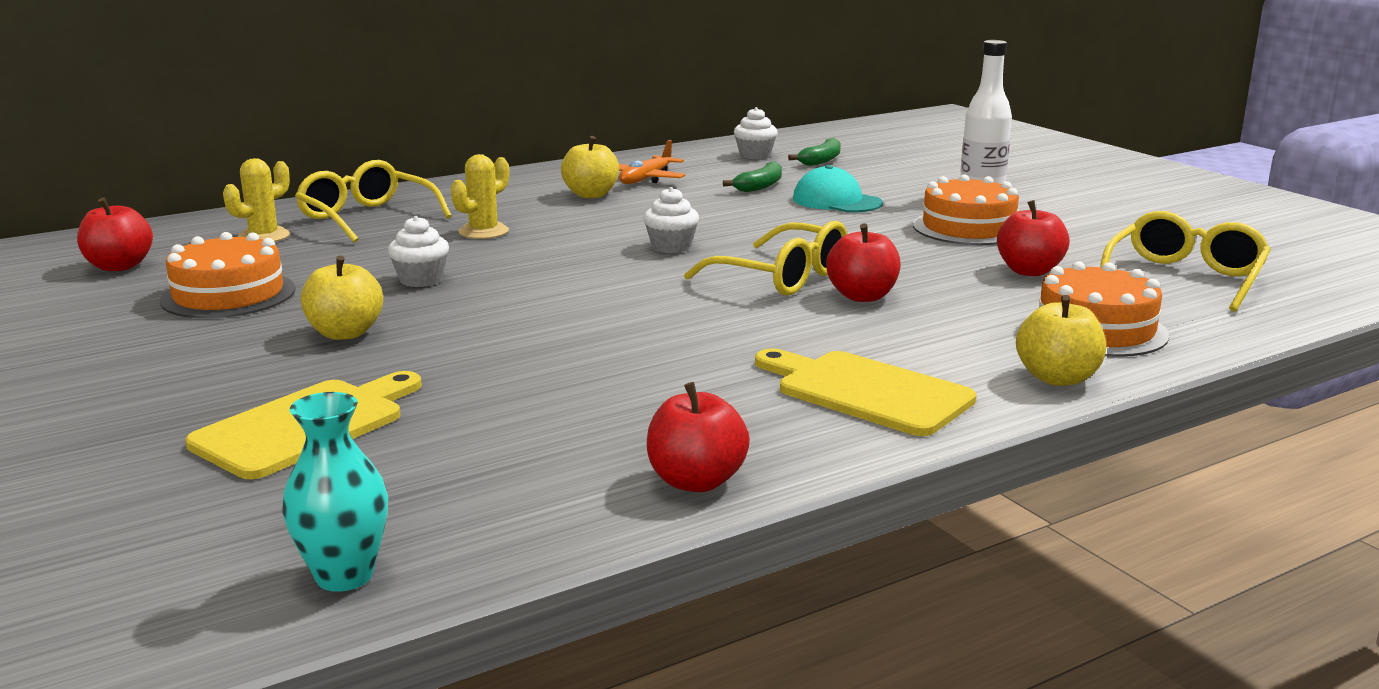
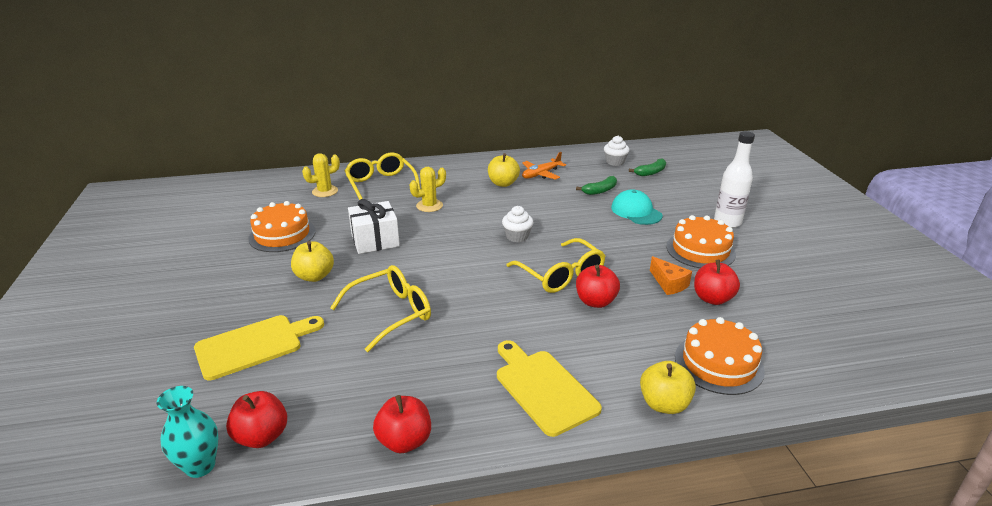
camera: 20 degrees right, 10 degrees up
red apple [77,198,153,271] -> red apple moved to [226,391,287,448]
white cupcake [388,216,449,287] -> white gift [348,199,400,254]
yellow glasses [1100,211,1271,312] -> yellow glasses moved to [330,265,431,352]
none -> orange cheese [650,256,692,295]

